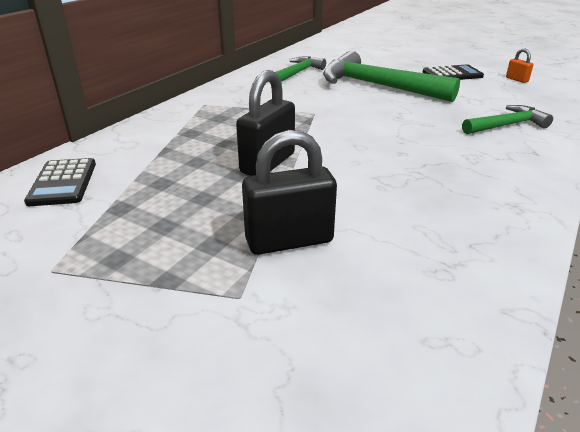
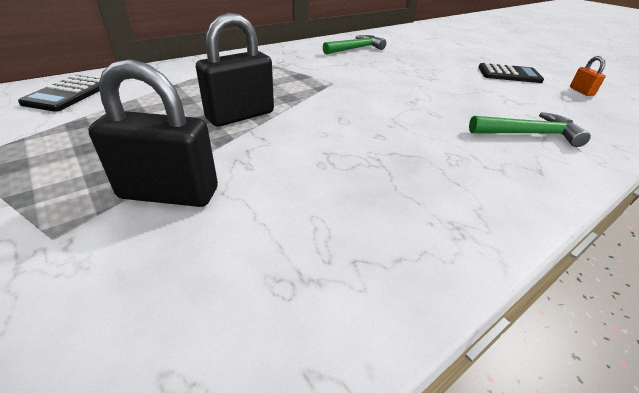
camera: 20 degrees right, 5 degrees up
green hammer [323,51,460,102] -> none

